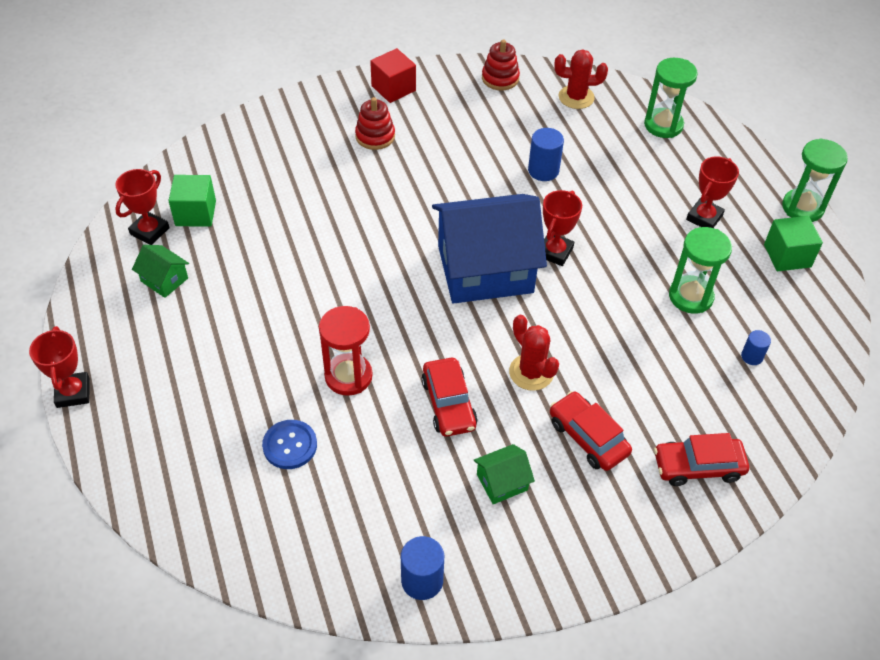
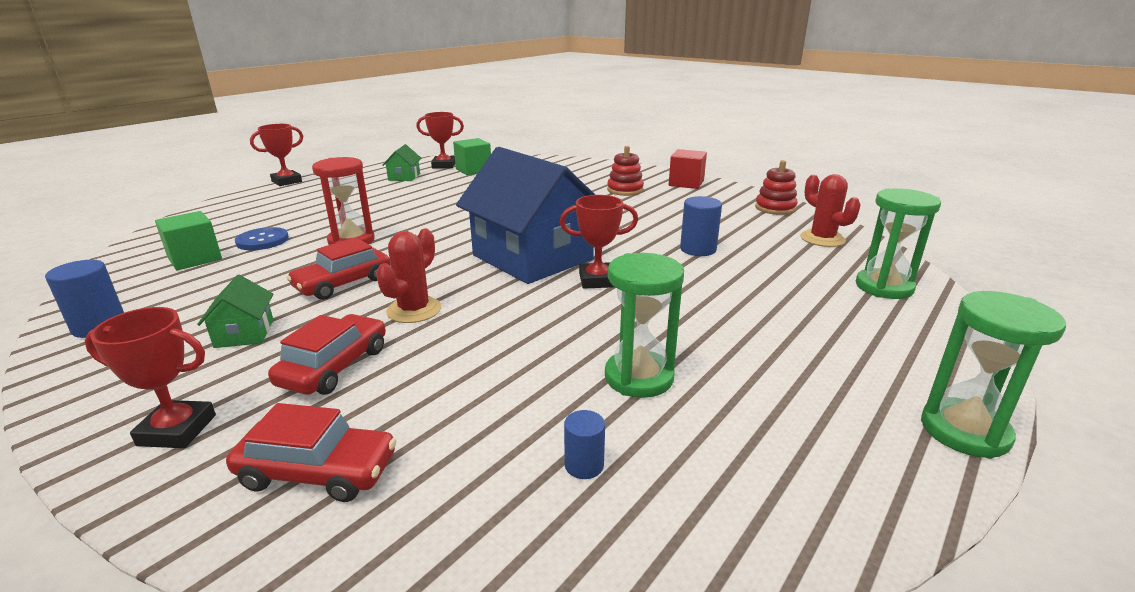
camera: 60 degrees right, 25 degrees down
green house [474,444,535,504] -> green house turned 45 degrees clockwise [197,275,273,348]
red car [654,433,749,486] -> red car turned 135 degrees clockwise [226,403,396,502]
red trophy [686,156,739,228] -> red trophy moved to [85,307,216,448]
green cube [764,216,823,271] -> green cube moved to [155,211,222,270]

